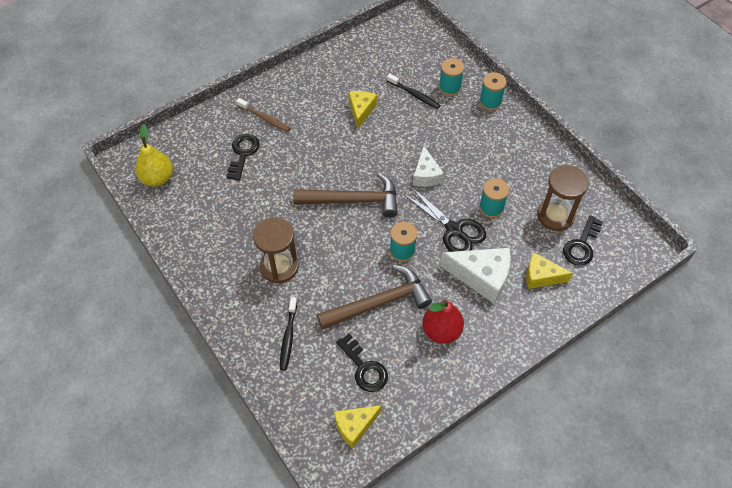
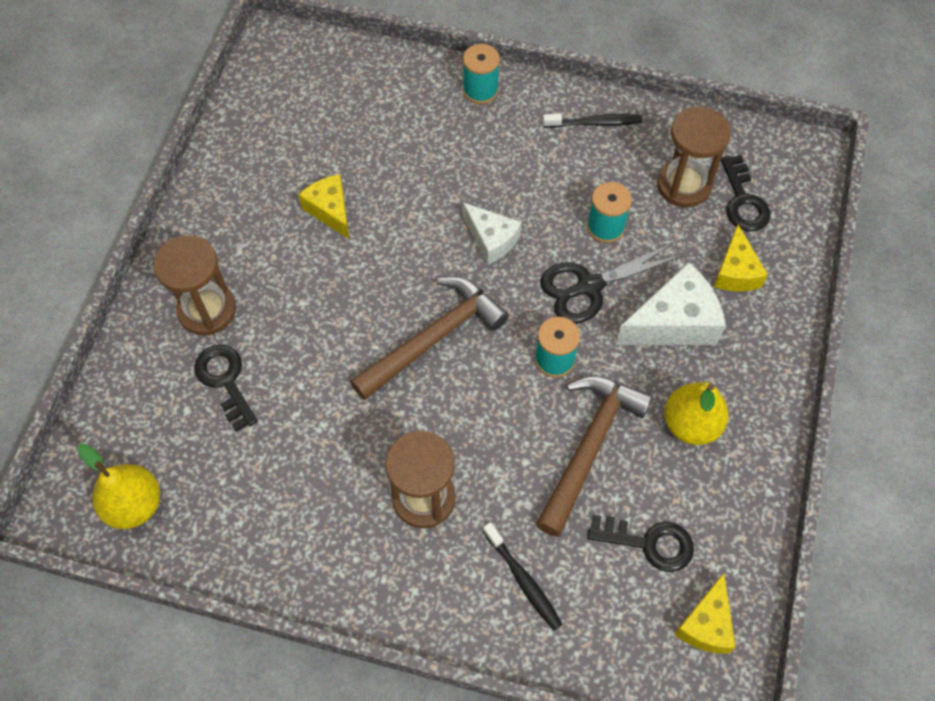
camera: 40 degrees left, 5 degrees up
brown toothbrush [236,98,290,132] -> brown hourglass [154,235,236,335]
black toothbrush [387,74,441,109] -> black toothbrush moved to [543,114,642,128]
black scissors [403,187,486,252] -> black scissors turned 150 degrees clockwise [540,243,683,323]
red pear [422,300,464,344] -> yellow pear [664,382,729,445]
turquoise spool [439,58,464,96] -> none
yellow cheese [526,253,573,289] -> yellow cheese turned 60 degrees counterclockwise [713,225,768,291]

